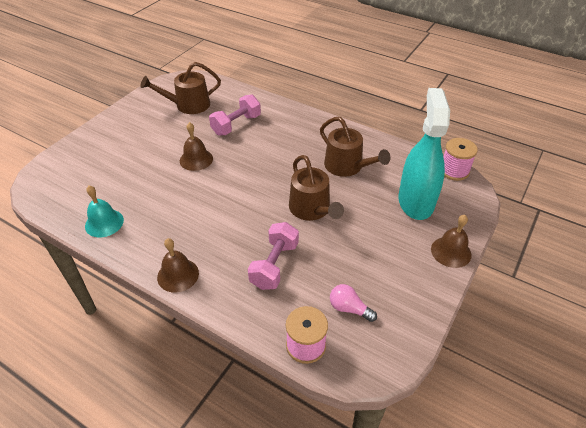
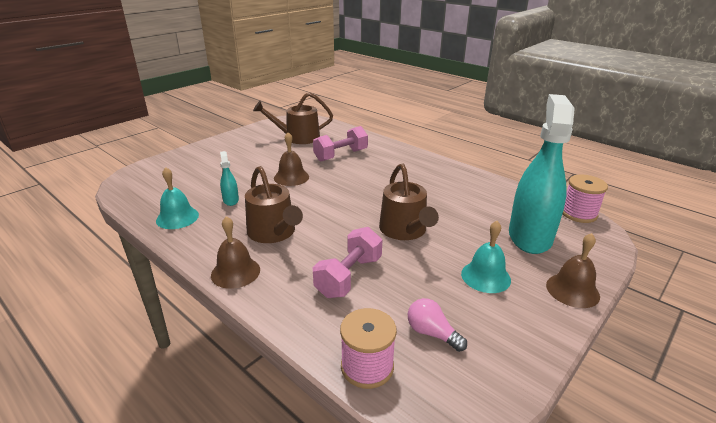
camera: 10 degrees right, 15 degrees down
brown watering can [320,117,391,177] -> brown watering can moved to [245,166,303,243]
none -> turquoise spray bottle [220,151,239,206]
none -> turquoise bell [461,221,511,293]

